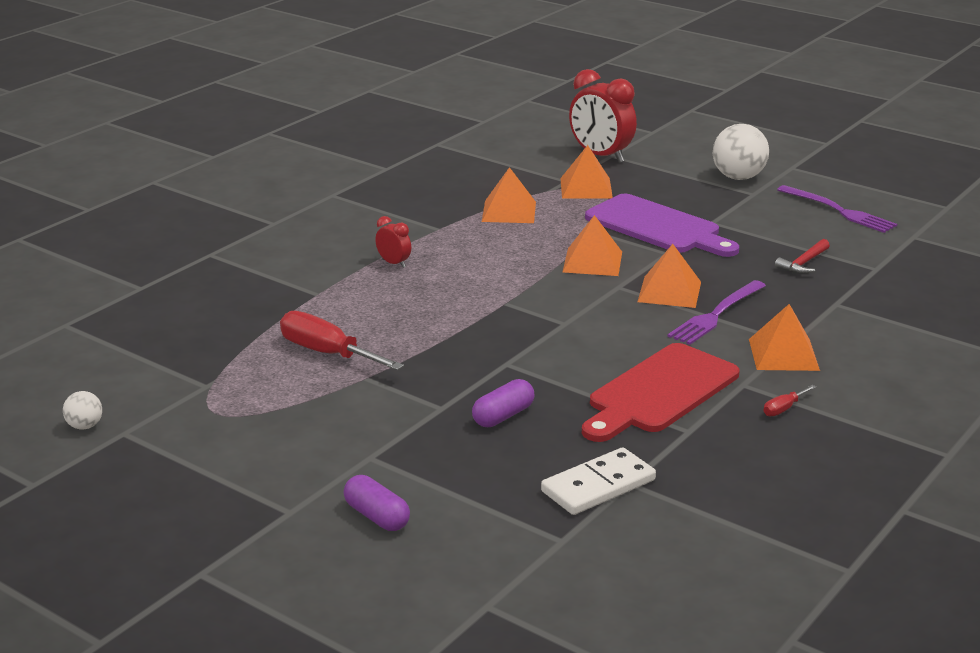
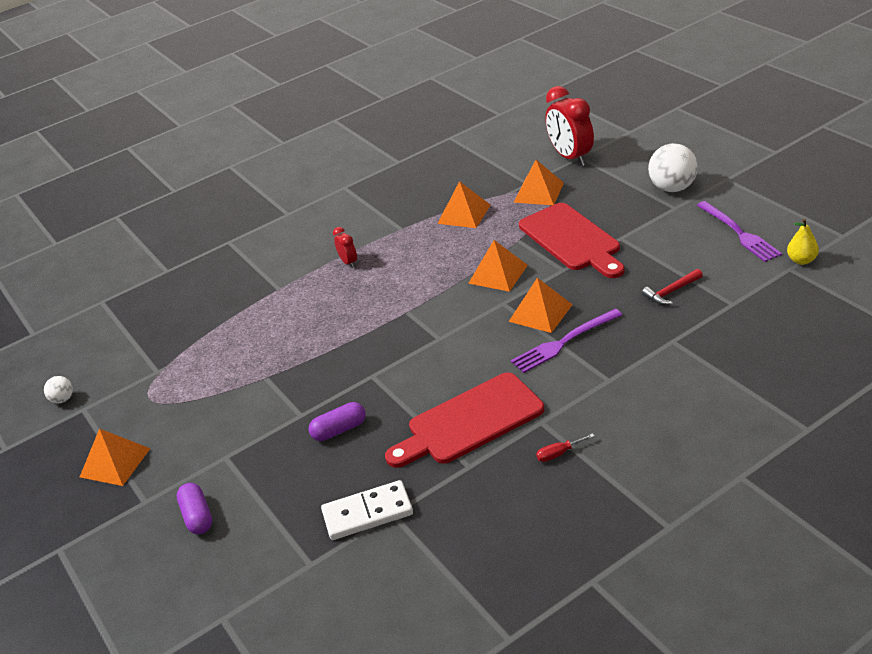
camera: 25 degrees right, 10 degrees up
red screwdriver [280,311,404,370] -> none
purple cutting board [585,194,739,257] -> red cutting board [519,203,625,278]
orange pyramid [749,304,820,371] -> orange pyramid moved to [80,428,151,486]
none -> yellow pear [787,219,819,265]

